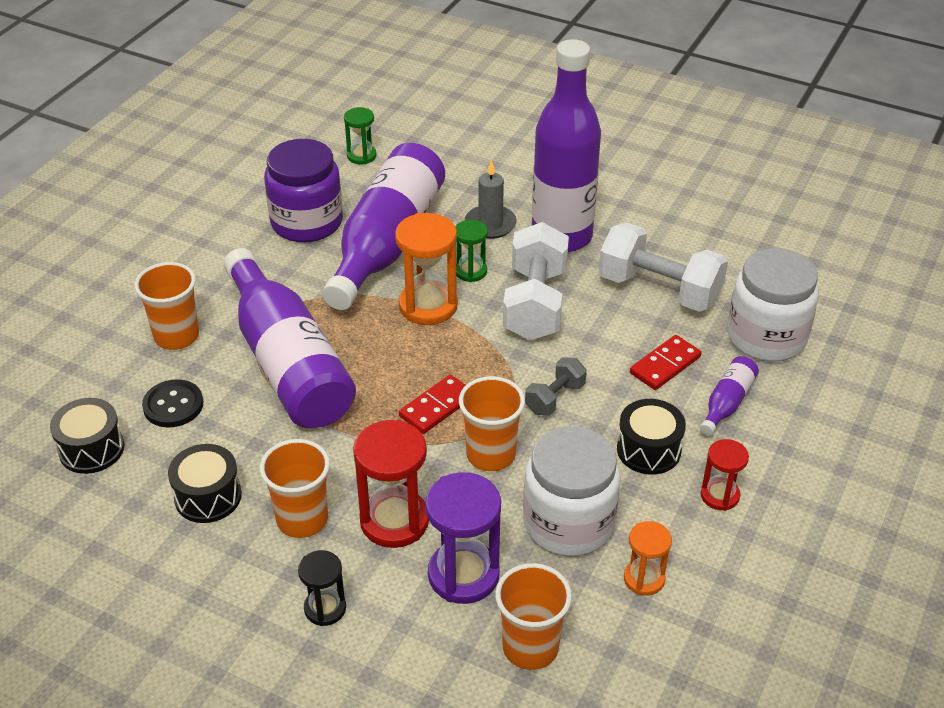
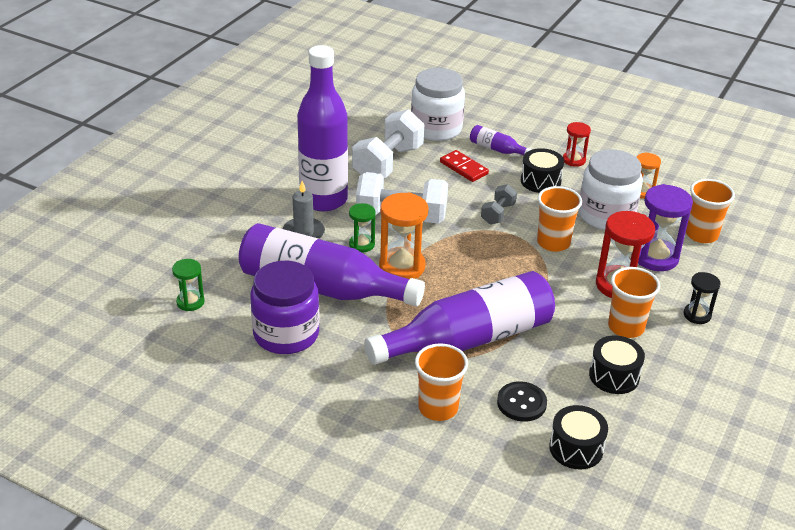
camera: 90 degrees left, 5 degrees down
red domino [399,375,466,434] -> none
grey dumbbell [525,357,587,416] -> grey dumbbell turned 75 degrees clockwise [481,184,517,224]

